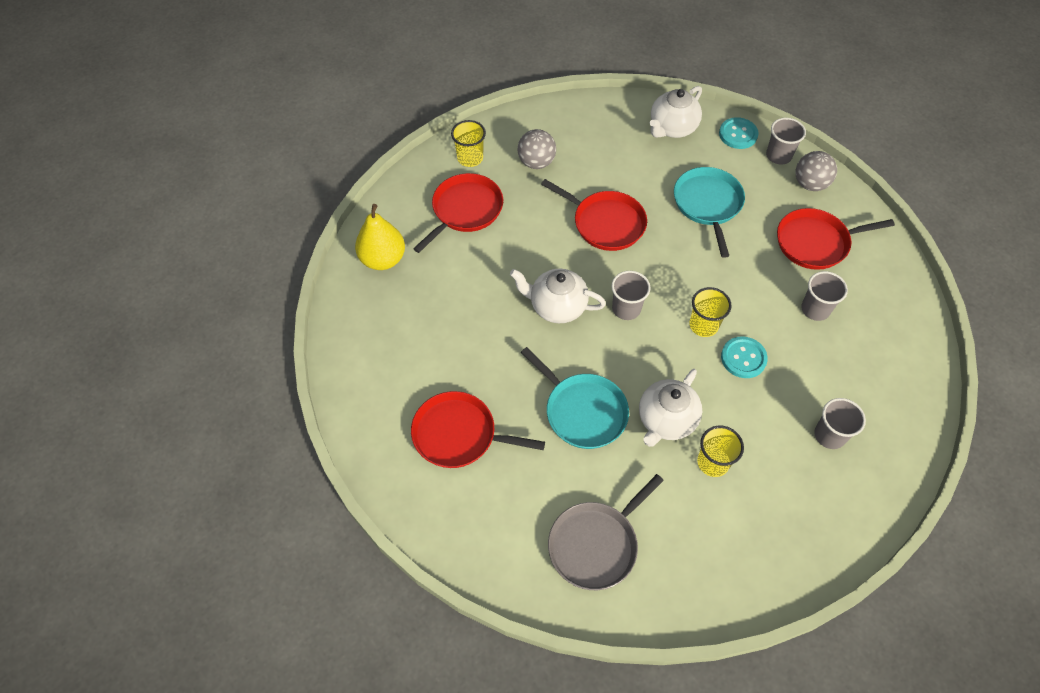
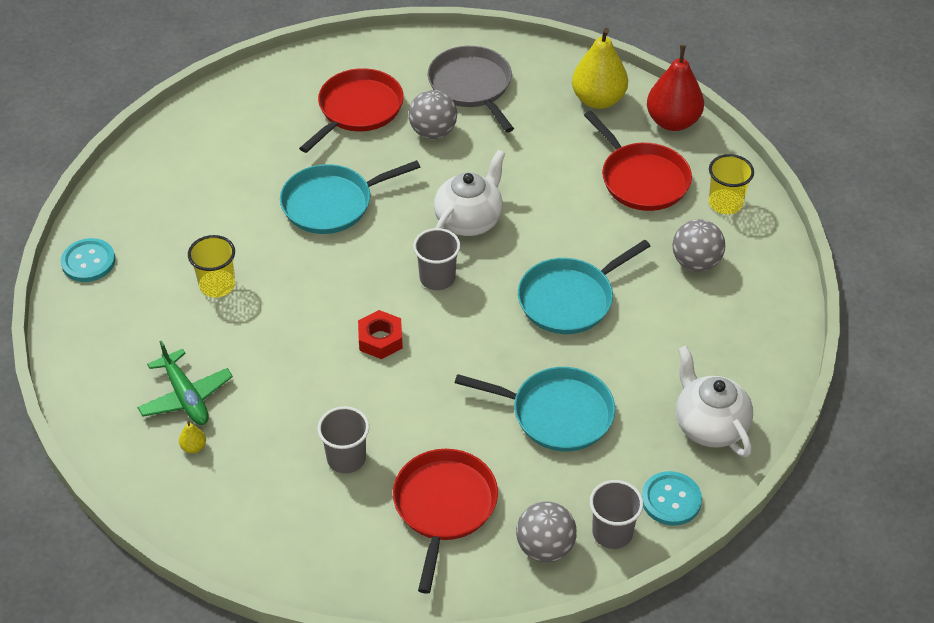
camera: 110 degrees right, 10 degrees down
red pan [541,179,647,251] -> turquoise pan [518,240,650,334]
grey pan [548,474,664,590] -> grey pan moved to [428,46,514,132]
white teapot [639,369,702,447] -> none
yellow cup [689,287,732,337] -> red nut [358,310,403,359]
turquoise button [721,336,768,378] -> turquoise button moved to [61,238,115,282]
grey cup [814,398,866,449] -> green plane [137,340,233,425]
none -> yellow pear [179,421,206,453]
none -> grey ball [409,90,457,139]
none -> red pear [647,45,704,131]

